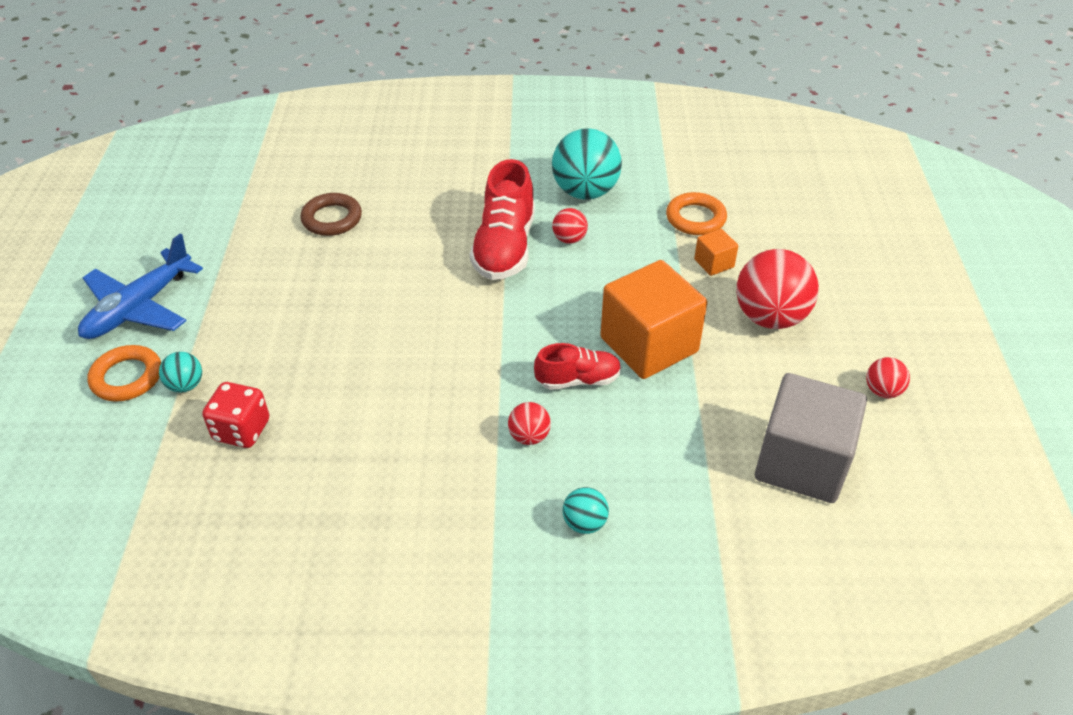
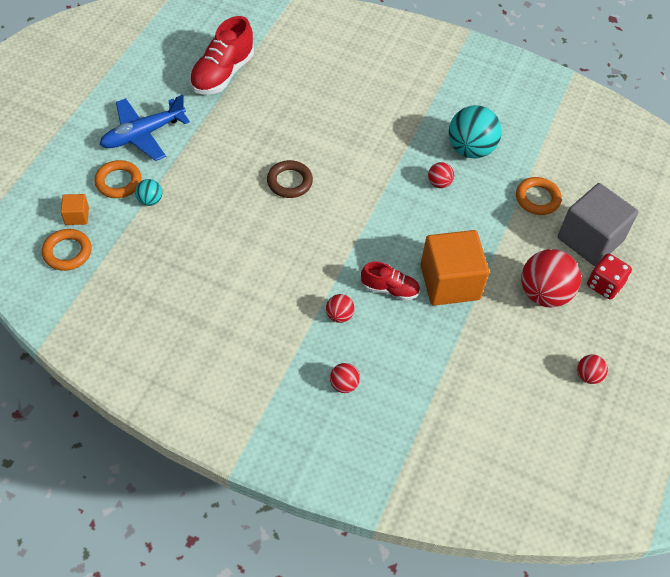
camera: 20 degrees right, 10 degrees up
red dice [202,382,269,448] -> red dice moved to [587,254,632,299]
brown ring [300,193,362,236] -> brown ring moved to [267,160,313,198]
red shoe [470,159,535,280] -> red shoe moved to [189,16,254,94]
turquoise ball [563,487,609,534] -> red ball [330,363,360,393]
orange cube [694,229,738,276] -> orange cube moved to [61,194,89,225]
grey cube [755,373,867,503] -> grey cube moved to [558,183,639,266]
none -> orange ring [42,229,92,271]

